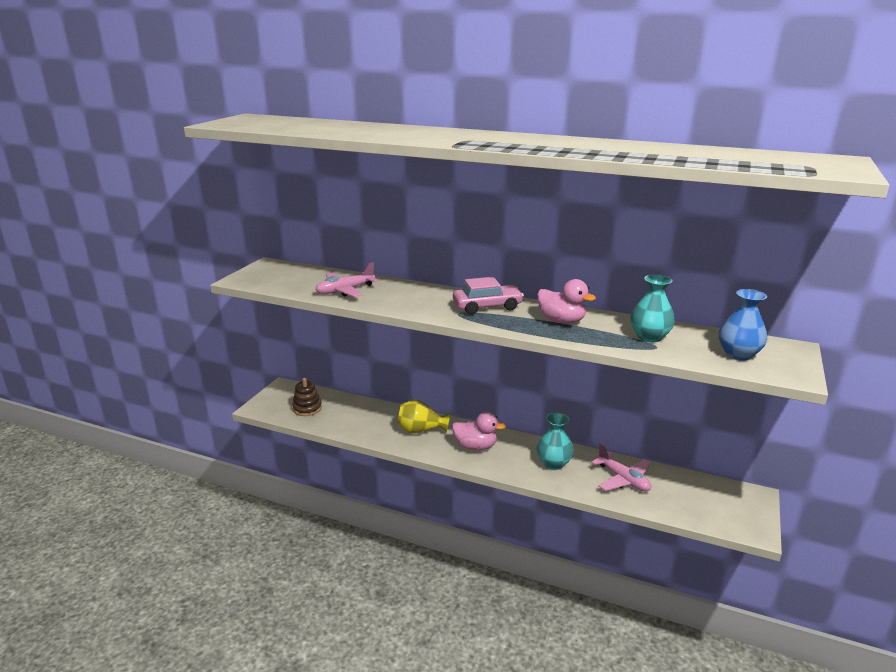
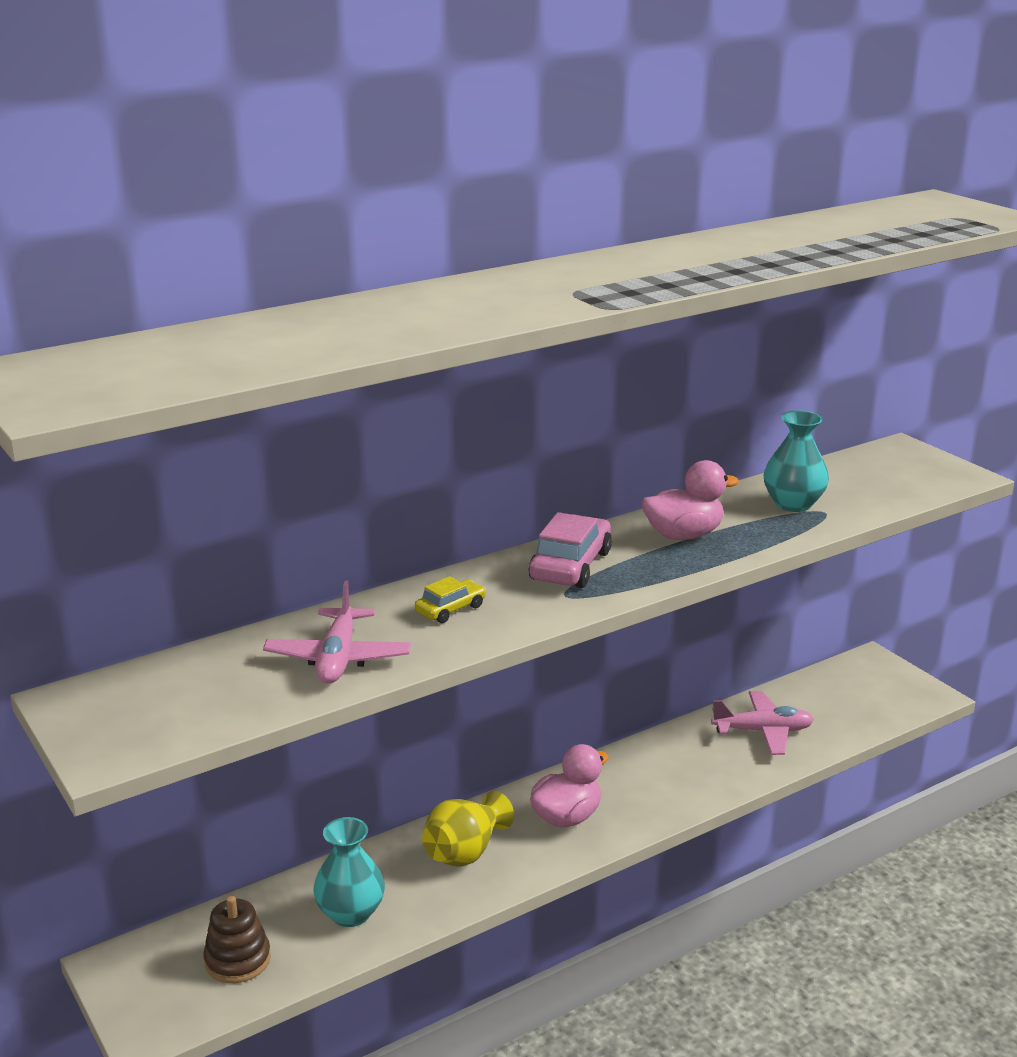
camera: 55 degrees left, 0 degrees up
turquoise vase [537,413,574,470] -> turquoise vase moved to [313,817,385,927]
blue vase [719,289,767,360] -> none
none -> yellow car [415,576,486,623]

